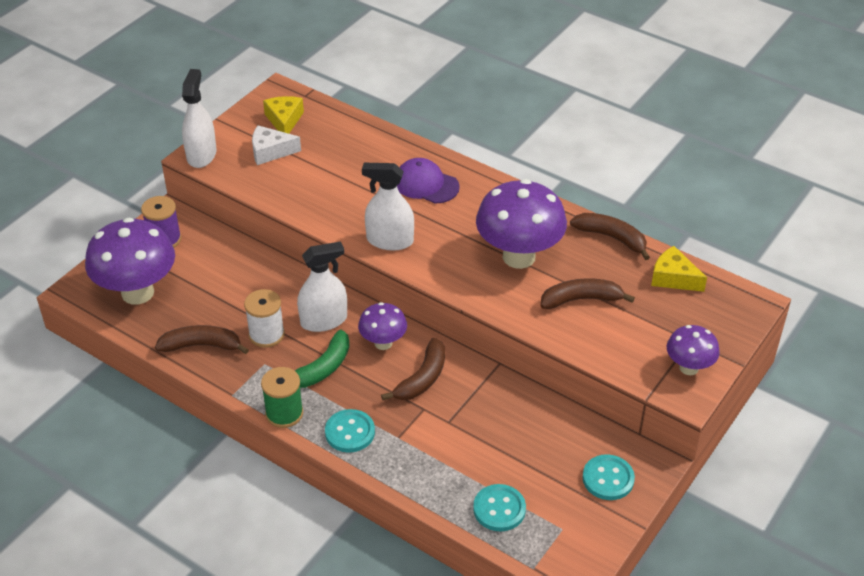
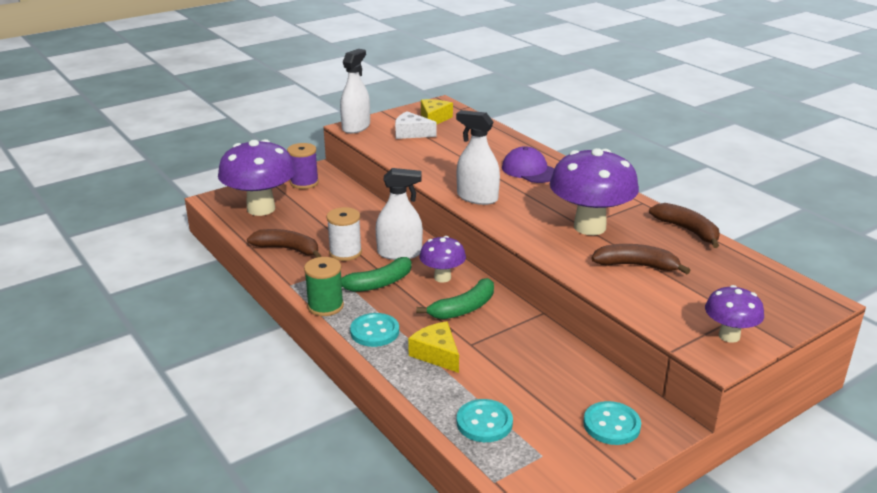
camera: 20 degrees right, 15 degrees down
brown banana [381,338,445,400] -> green banana [416,278,494,319]
yellow cheese [651,246,707,292] -> yellow cheese moved to [408,322,459,373]

